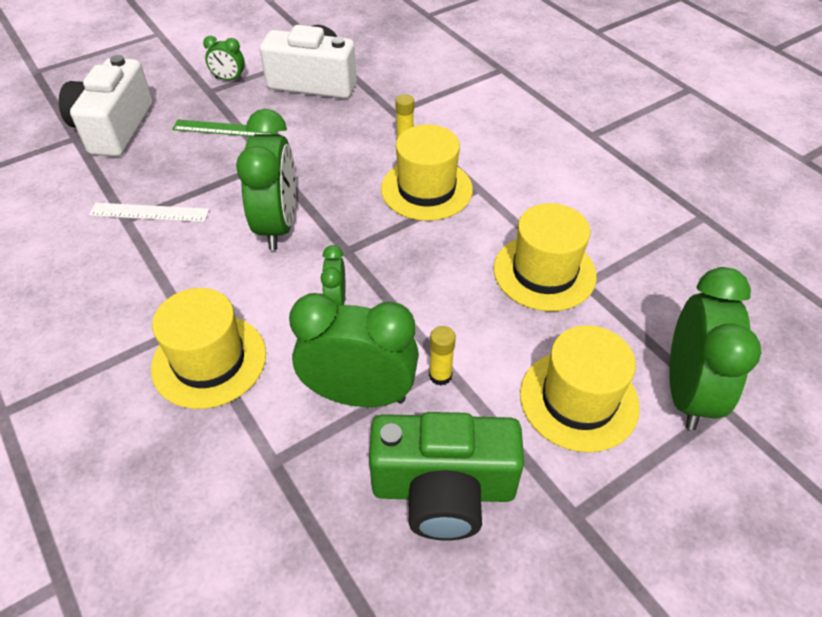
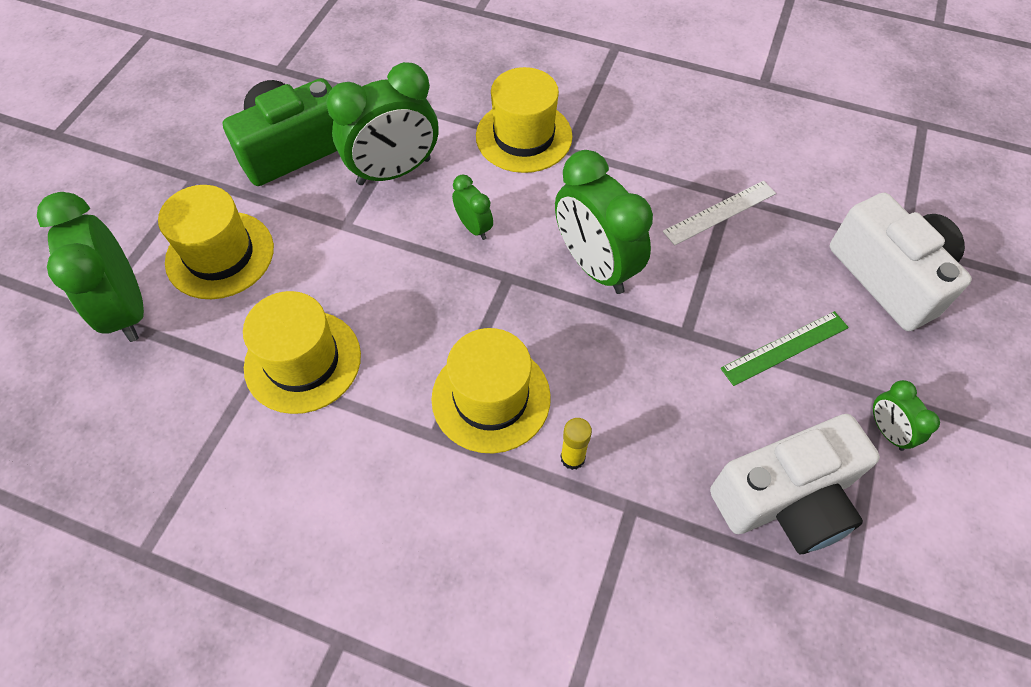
camera: 145 degrees right, 10 degrees up
green clock [203,36,245,81] -> green clock turned 90 degrees counterclockwise [873,380,940,451]
yellow glue stick [429,326,456,385] -> none

